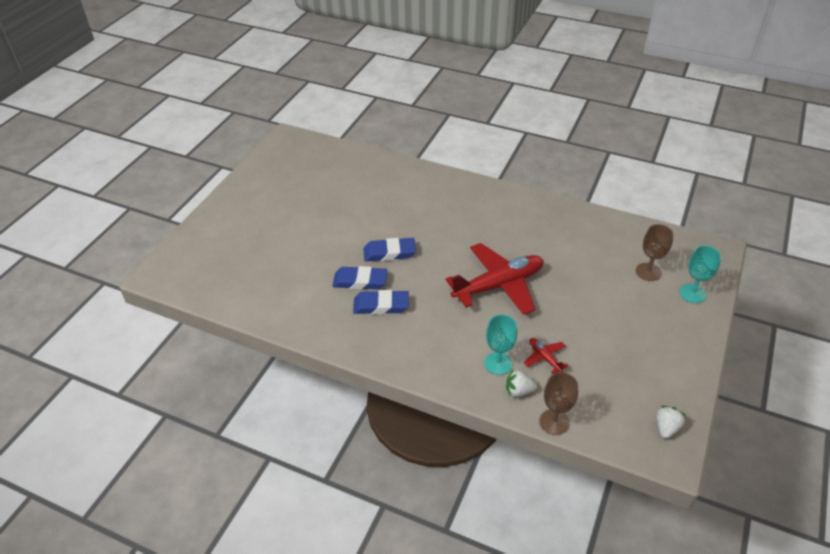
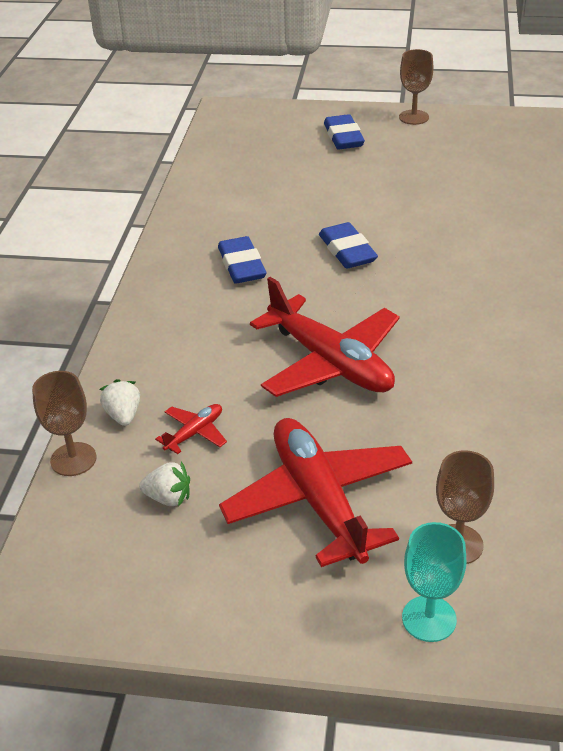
camera: 75 degrees right, 5 degrees down
blue eraser [332,266,388,290] -> blue eraser moved to [324,114,365,149]
turquoise goblet [484,314,517,375] -> none
white strawberry [657,406,686,439] -> white strawberry moved to [139,461,190,507]
none -> red plane [219,418,412,567]
none -> brown goblet [399,49,433,125]

